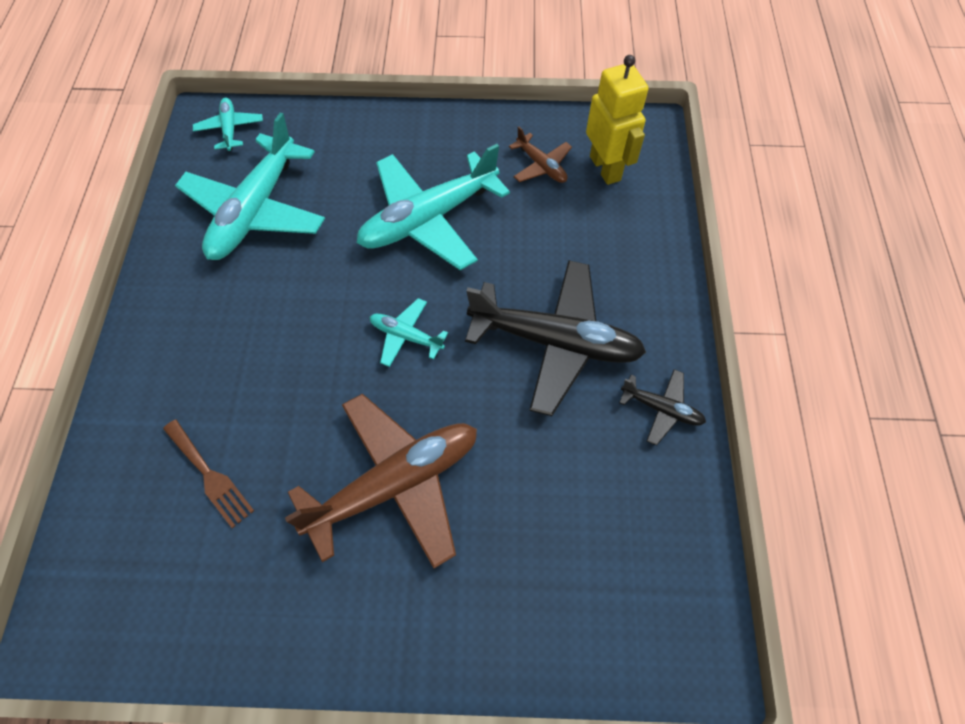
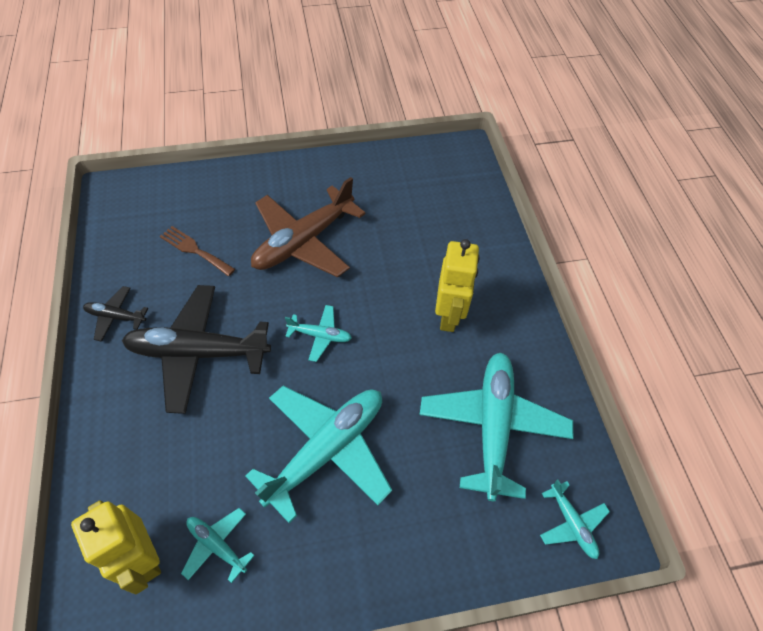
camera: 165 degrees right, 5 degrees down
brown fork [163,419,254,528] -> brown fork moved to [160,226,235,276]
brown plane [509,127,572,183] -> turquoise plane [181,508,255,583]
none -> yellow robot [435,239,480,332]

